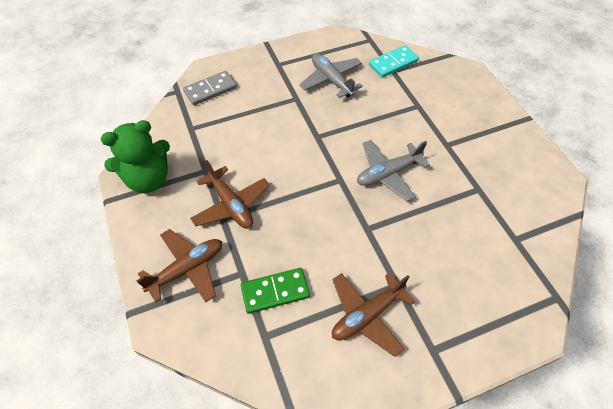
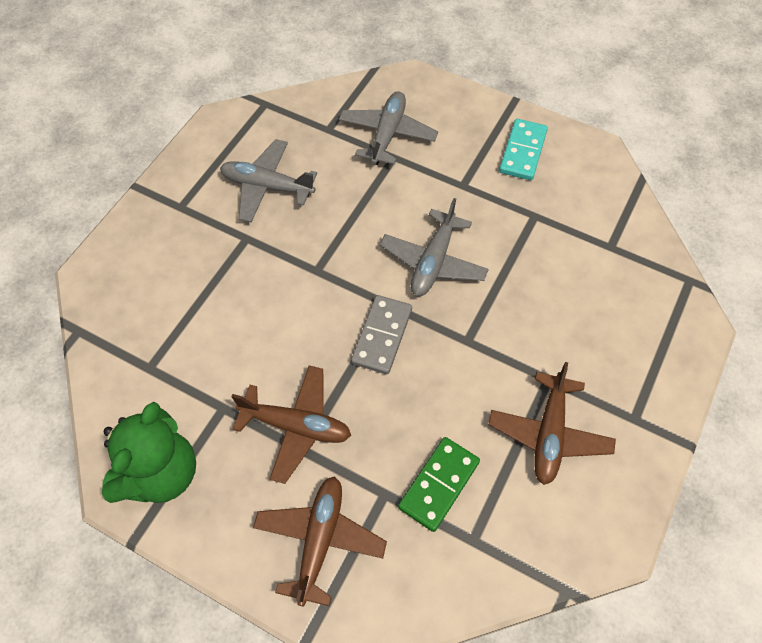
camera: 40 degrees left, 5 degrees up
grey domino [183,71,237,105] -> grey domino moved to [351,295,412,374]
turquoise domino [369,45,419,78] -> turquoise domino moved to [499,119,548,180]
none -> grey plane [339,91,438,165]

